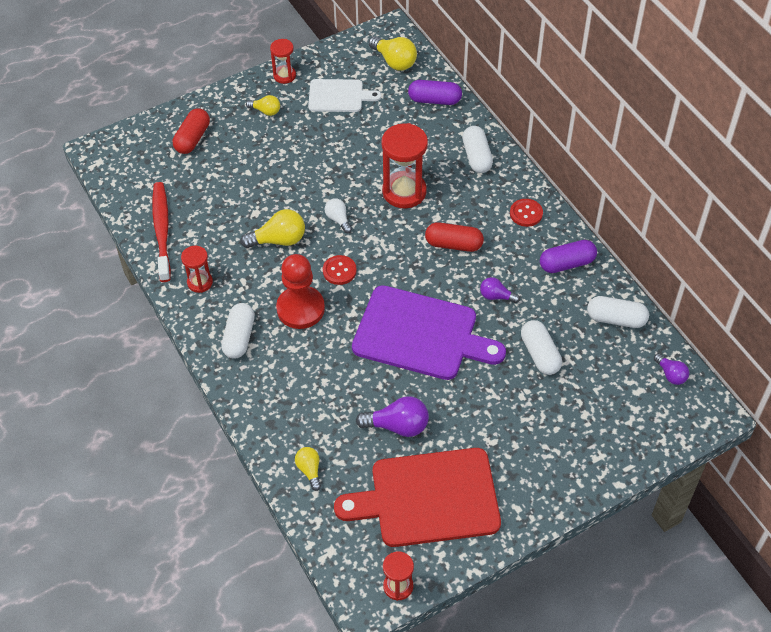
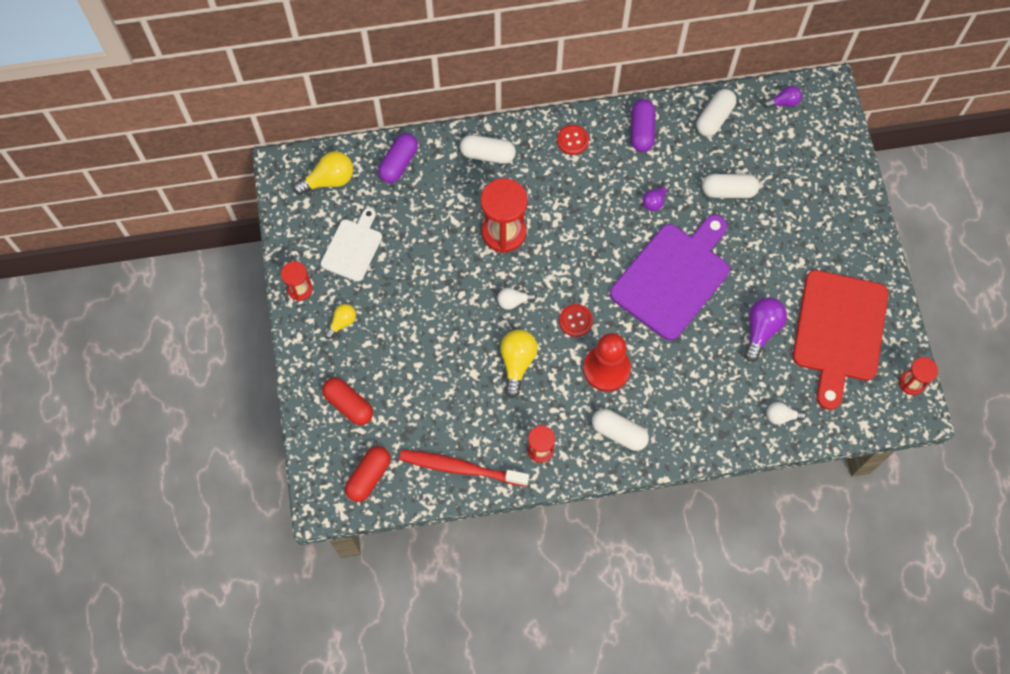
camera: 70 degrees left, 15 degrees up
yellow light bulb [295,447,321,491] -> white light bulb [767,402,806,425]
red capsule [425,222,484,252] -> red capsule moved to [345,446,391,502]

